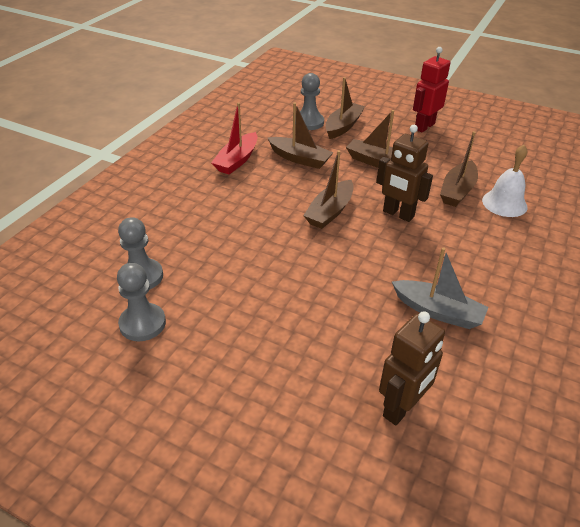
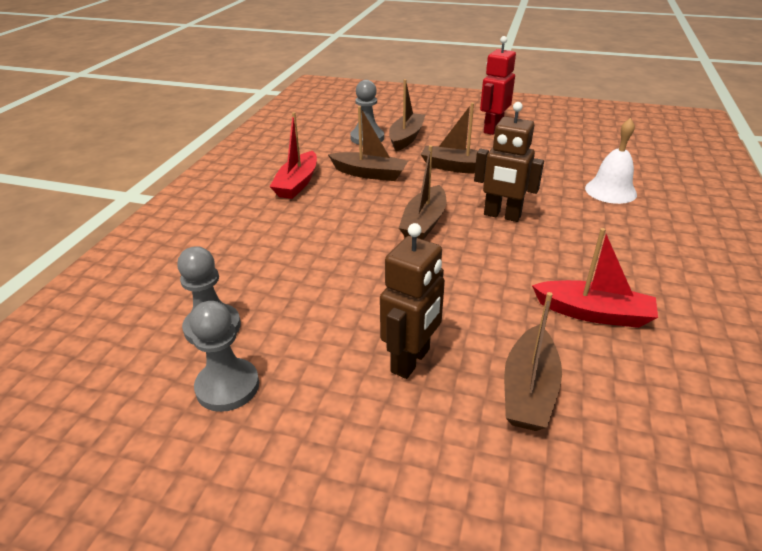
camera: 10 degrees left, 5 degrees down
brown robot [379,311,445,425] -> brown robot moved to [380,223,445,379]
grey boat [392,247,489,329] -> red boat [532,228,658,328]
brown boat [440,131,478,207] -> brown boat moved to [504,292,562,431]

